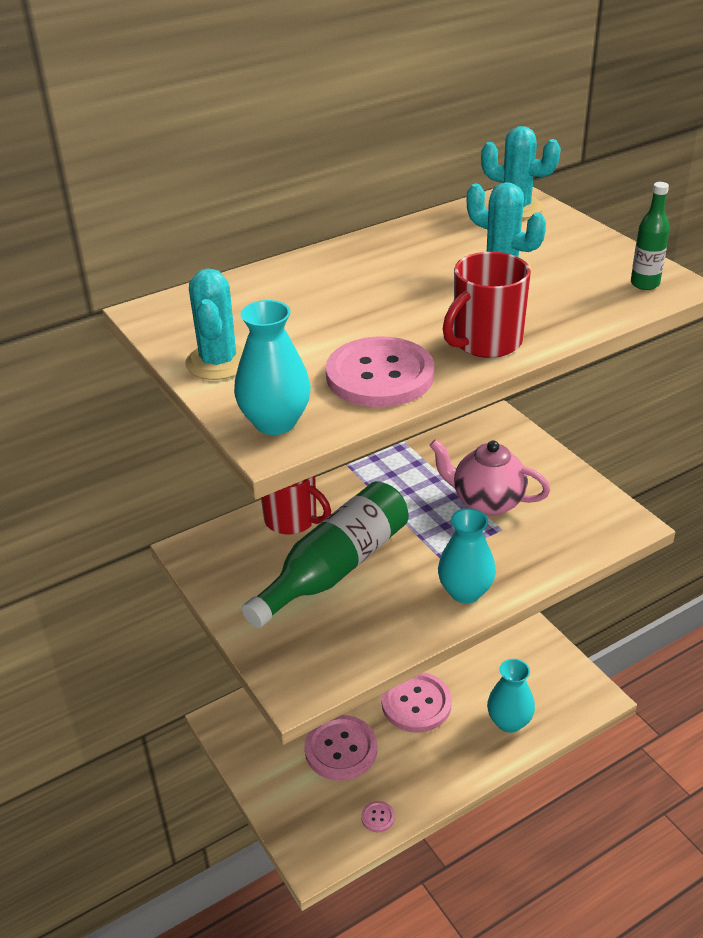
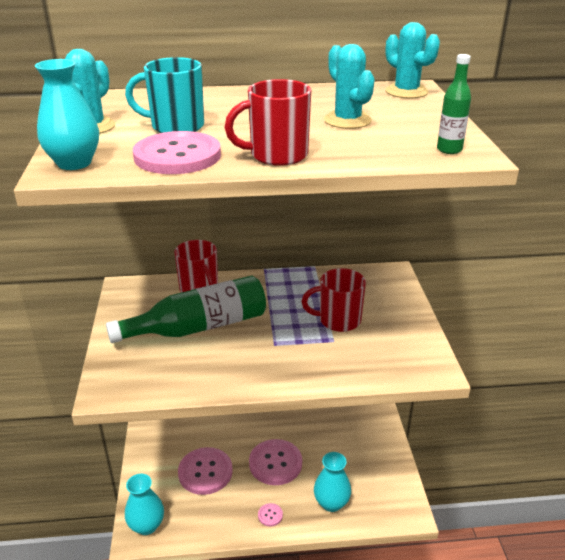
camera: 25 degrees right, 5 degrees down
pink button [361,801,395,832] -> pink button moved to [258,503,283,526]
pink teapot [429,439,551,516] -> red mug [302,268,366,332]
turquoise vase [438,508,496,603] -> turquoise vase moved to [125,474,164,535]
none -> turquoise mug [125,57,204,133]

